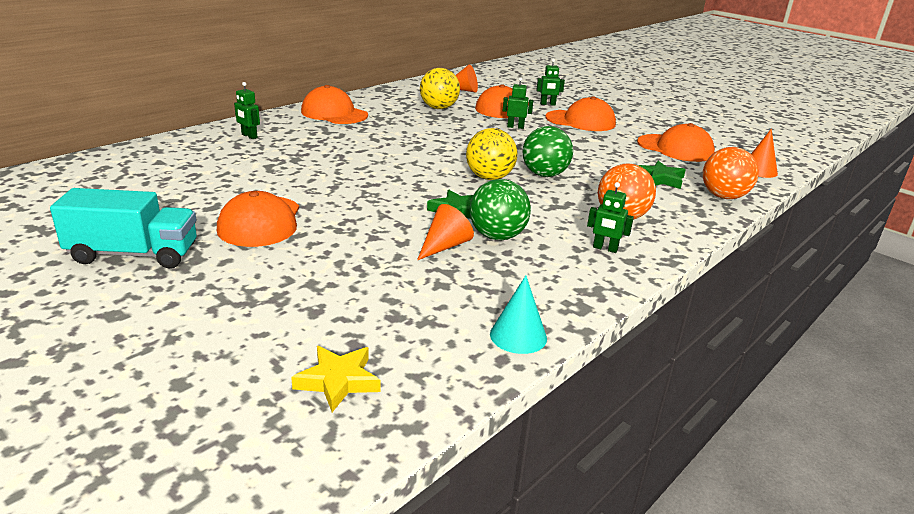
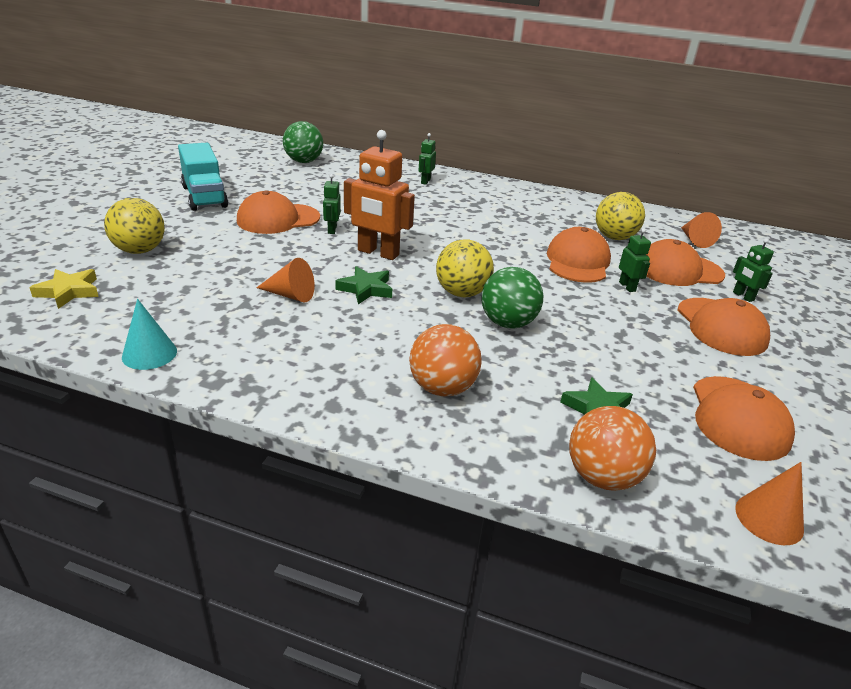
camera: 65 degrees right, 5 degrees up
orange cap [301,85,368,124] -> orange cap moved to [547,227,611,283]
green ball [470,179,531,240] -> green ball moved to [283,121,323,163]
green robot [587,182,634,253] -> green robot moved to [323,174,341,234]
none -> yellow ball [104,198,165,254]
none -> orange robot [344,130,415,260]

